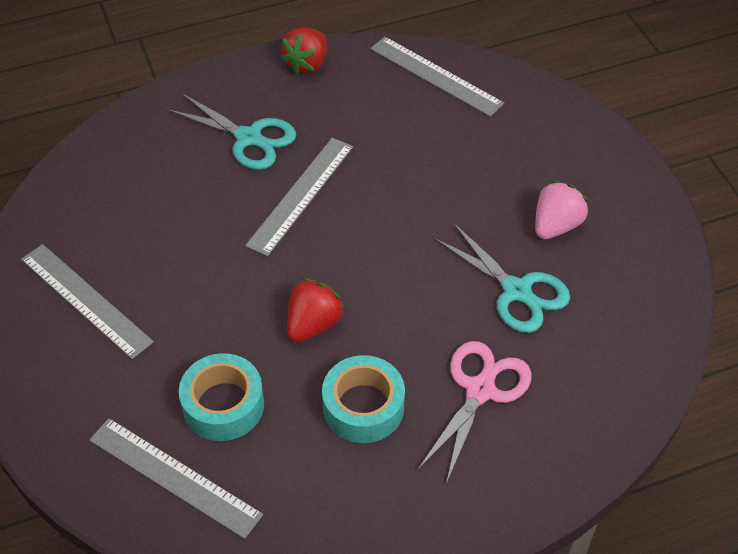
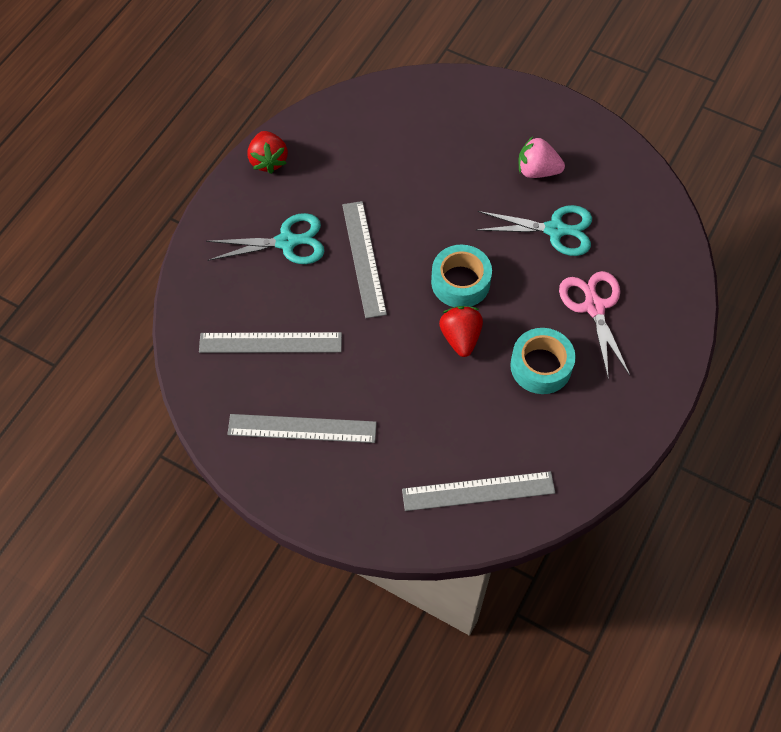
camera: 40 degrees left, 10 degrees up
turquoise tape [179,353,264,441] -> turquoise tape moved to [431,245,492,307]
grey ruler [370,37,504,117] -> grey ruler moved to [199,332,342,353]
pink strawberry [535,181,588,239] -> pink strawberry turned 75 degrees counterclockwise [518,137,565,178]

